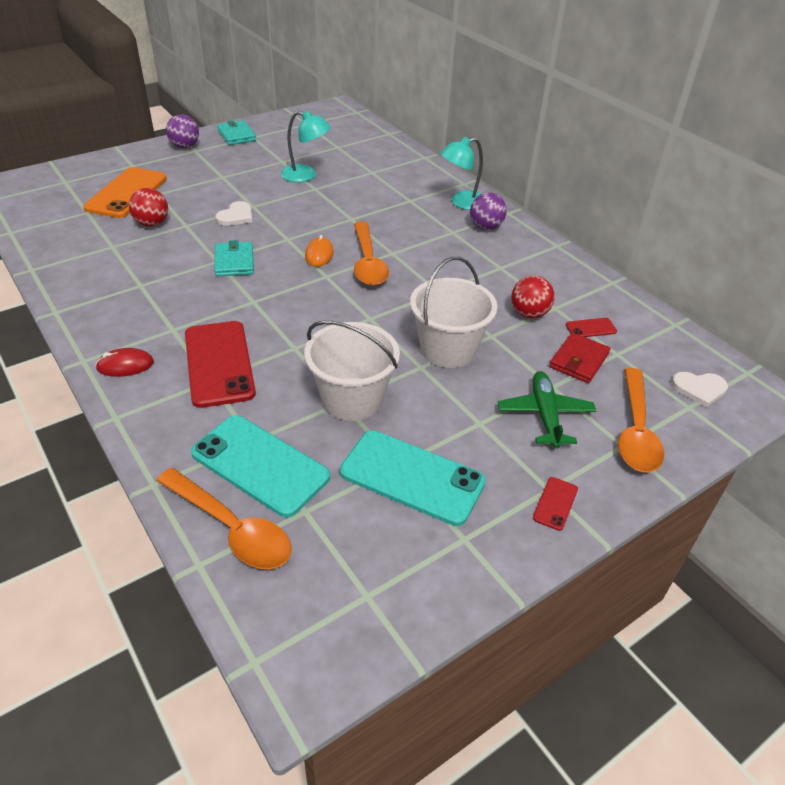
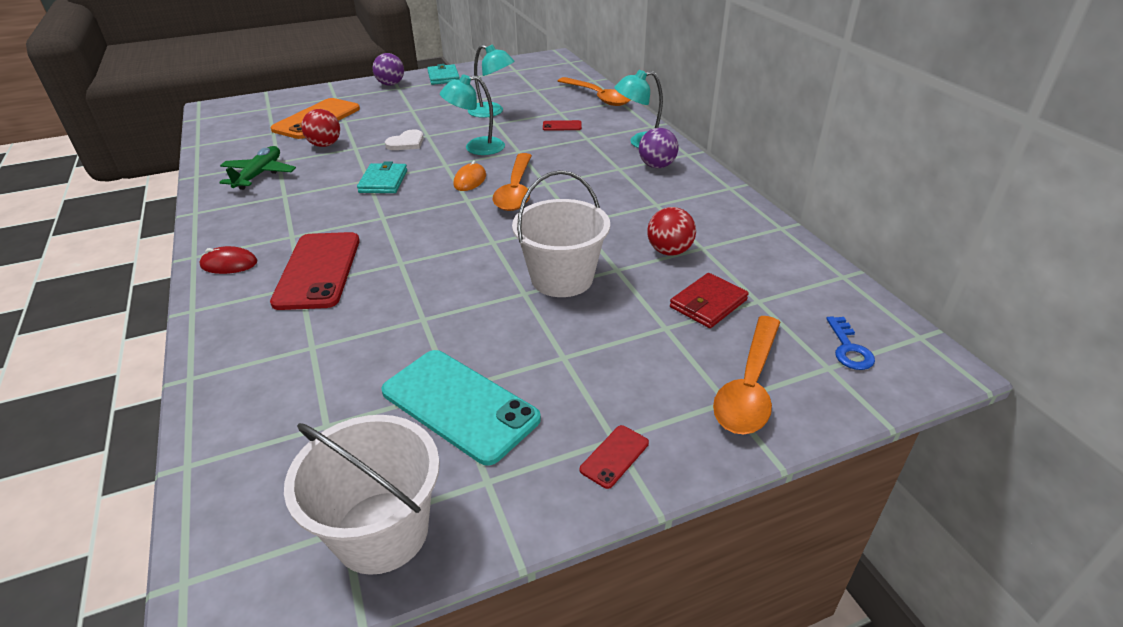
camera: 15 degrees right, 5 degrees down
orange spoon [156,468,292,569] -> orange spoon moved to [558,77,630,106]
turquoise phone [191,415,330,517] -> none
white bucket [304,321,400,421] -> white bucket moved to [284,415,440,575]
green plane [498,371,596,448] -> green plane moved to [219,146,296,190]
red phone [566,318,617,337] -> red phone moved to [543,120,582,131]
white heart [671,372,728,407] -> blue key [826,316,875,370]
none -> turquoise lamp [440,74,505,155]

